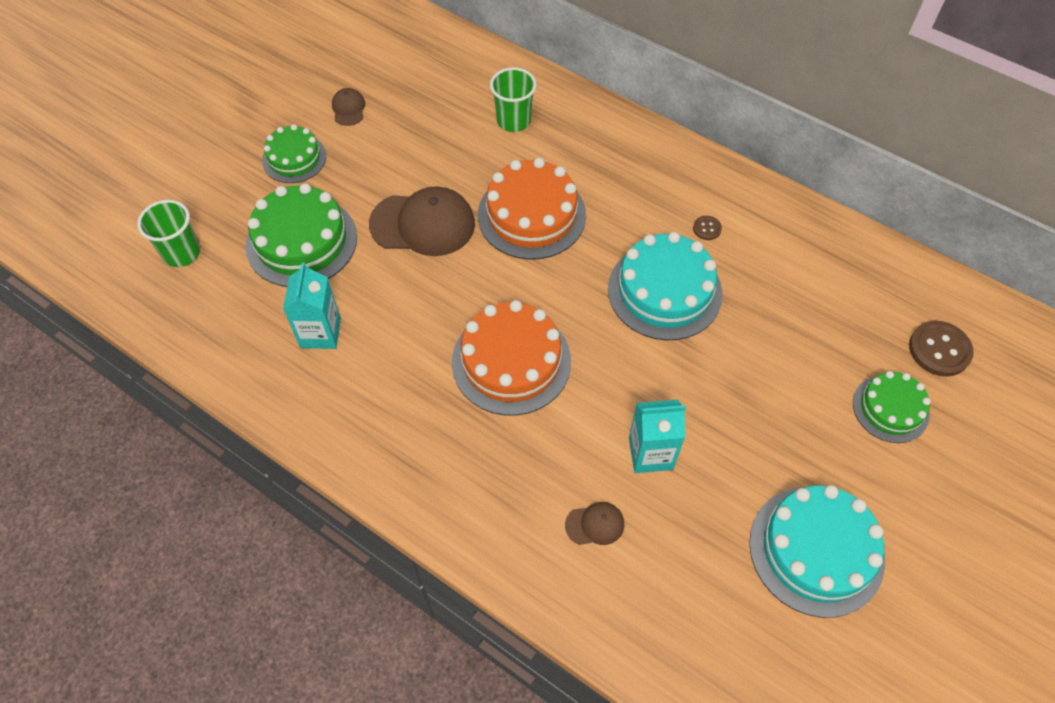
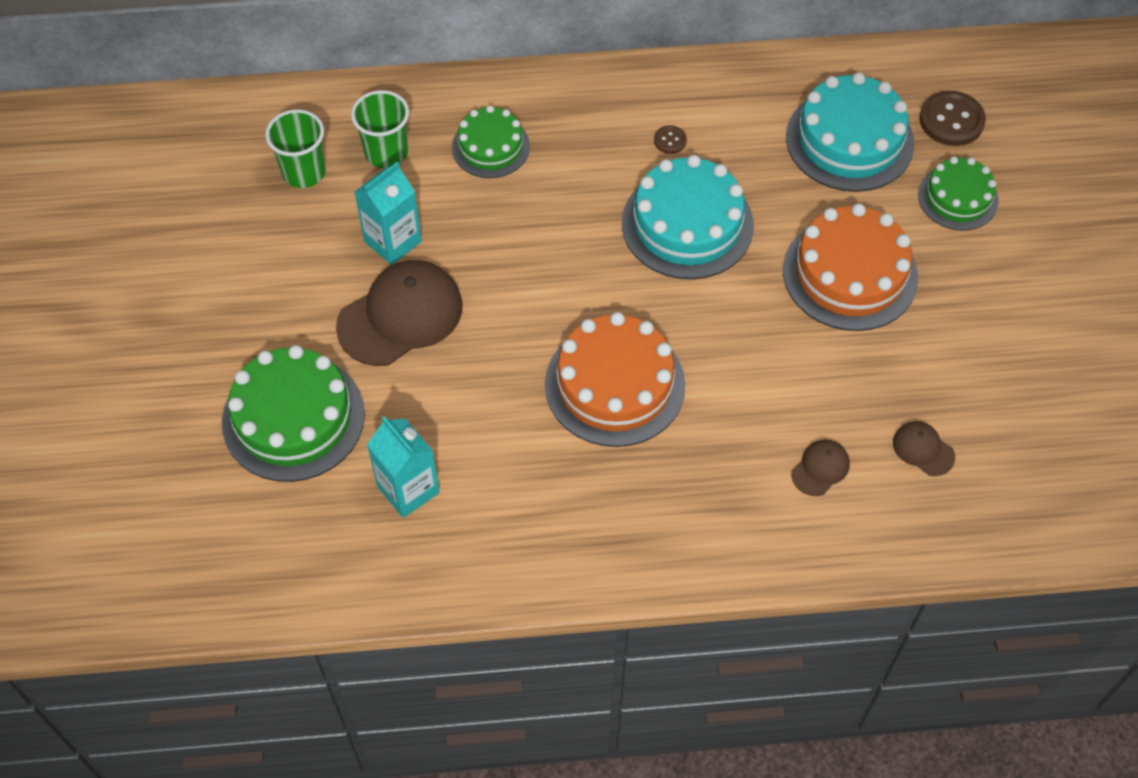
camera: 40 degrees left, 0 degrees up
green cup [137,200,200,267] -> green cup moved to [265,109,326,188]
green cake [262,124,326,183] -> green cake moved to [452,105,530,178]
brown cap [332,88,365,126] -> brown cap moved to [893,421,955,476]
orange cake [478,158,586,260] -> orange cake moved to [783,203,918,331]
turquoise carton [629,400,686,473] -> turquoise carton moved to [354,162,422,265]
turquoise cake [749,485,885,618] -> turquoise cake moved to [786,72,914,192]

